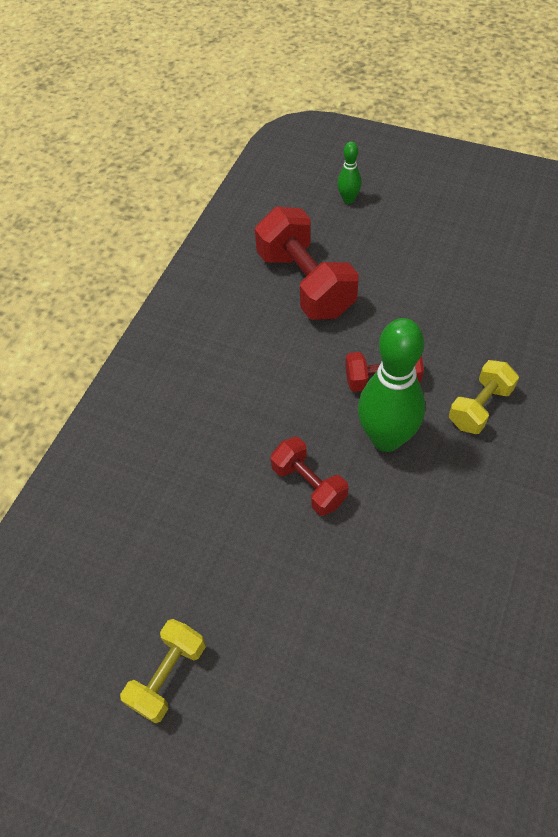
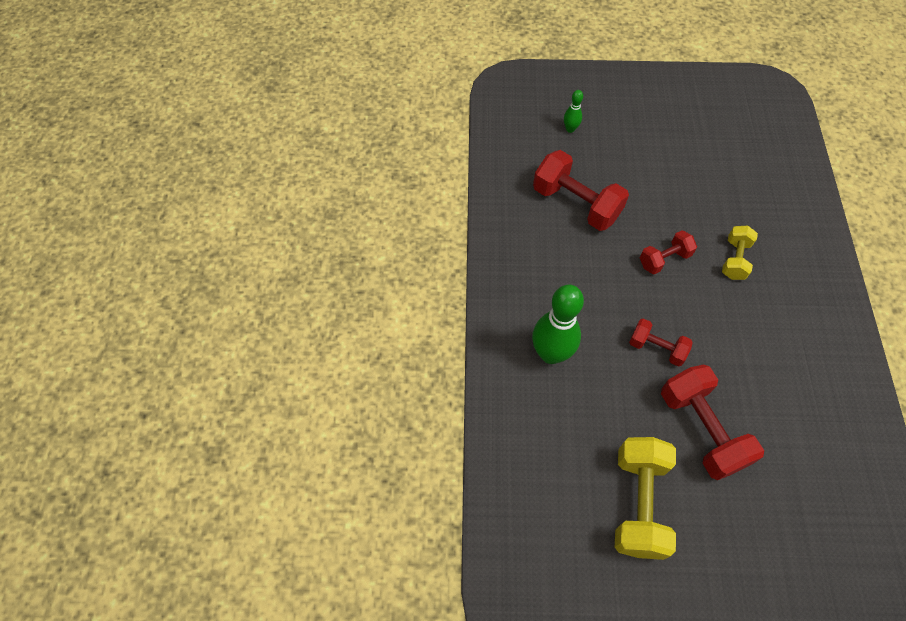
camera: 25 degrees left, 5 degrees up
yellow dumbbell [120,619,206,723] -> yellow dumbbell [615,437,676,560], size x1.75
green bowling pin [358,318,425,452] -> green bowling pin moved to [532,285,584,364]
none -> red dumbbell [661,365,764,480]

